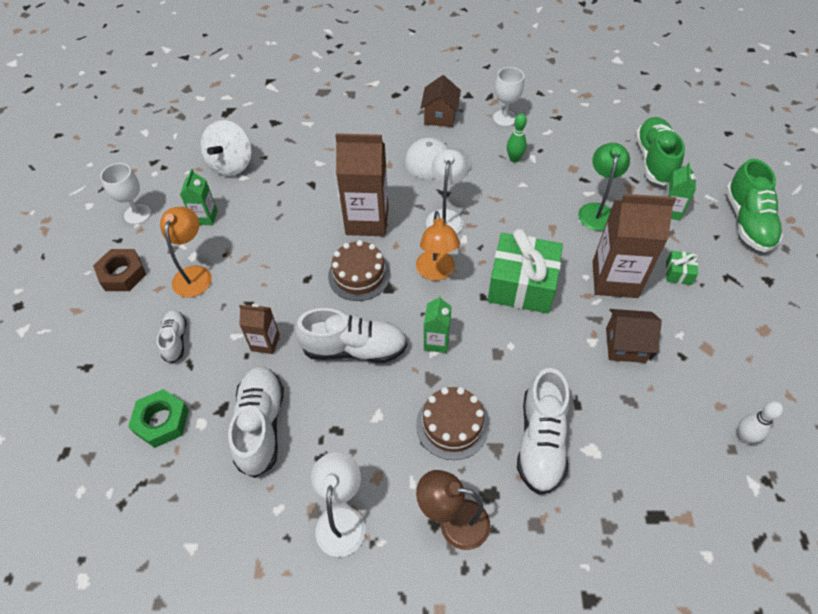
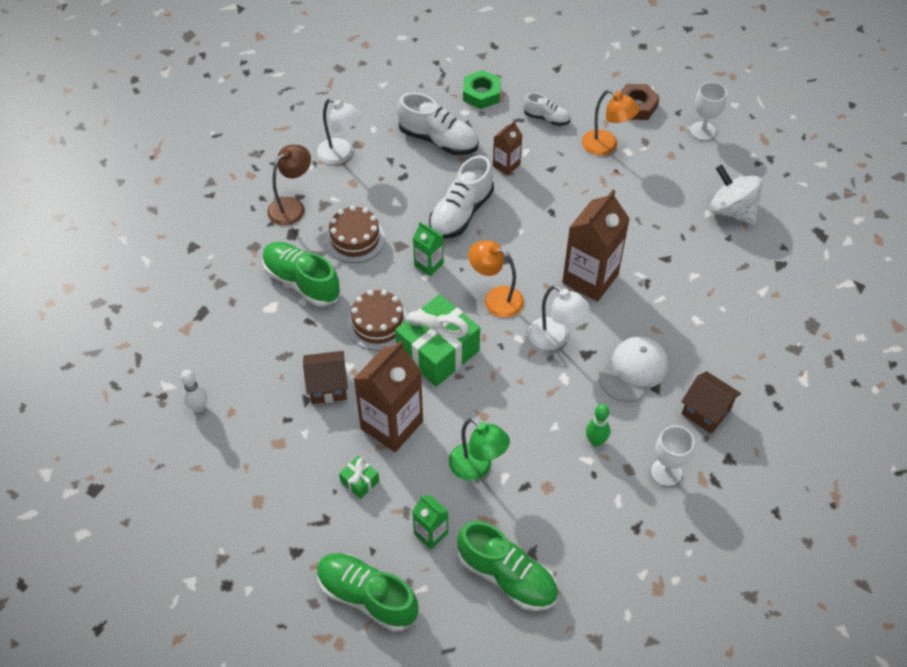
camera: 120 degrees right, 0 degrees up
green carton [180,169,218,225] -> none
brown cake [328,240,391,301] -> brown cake moved to [347,290,408,351]
white shoe [517,368,570,495] -> green shoe [262,242,341,307]
brown house [606,309,662,363] -> brown house turned 45 degrees clockwise [303,351,348,404]

